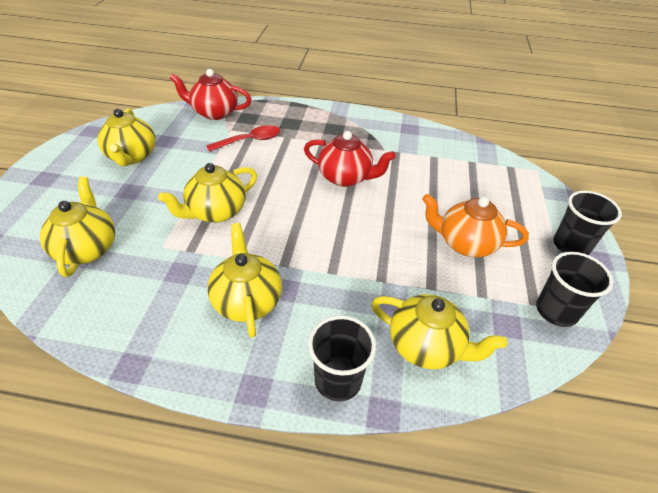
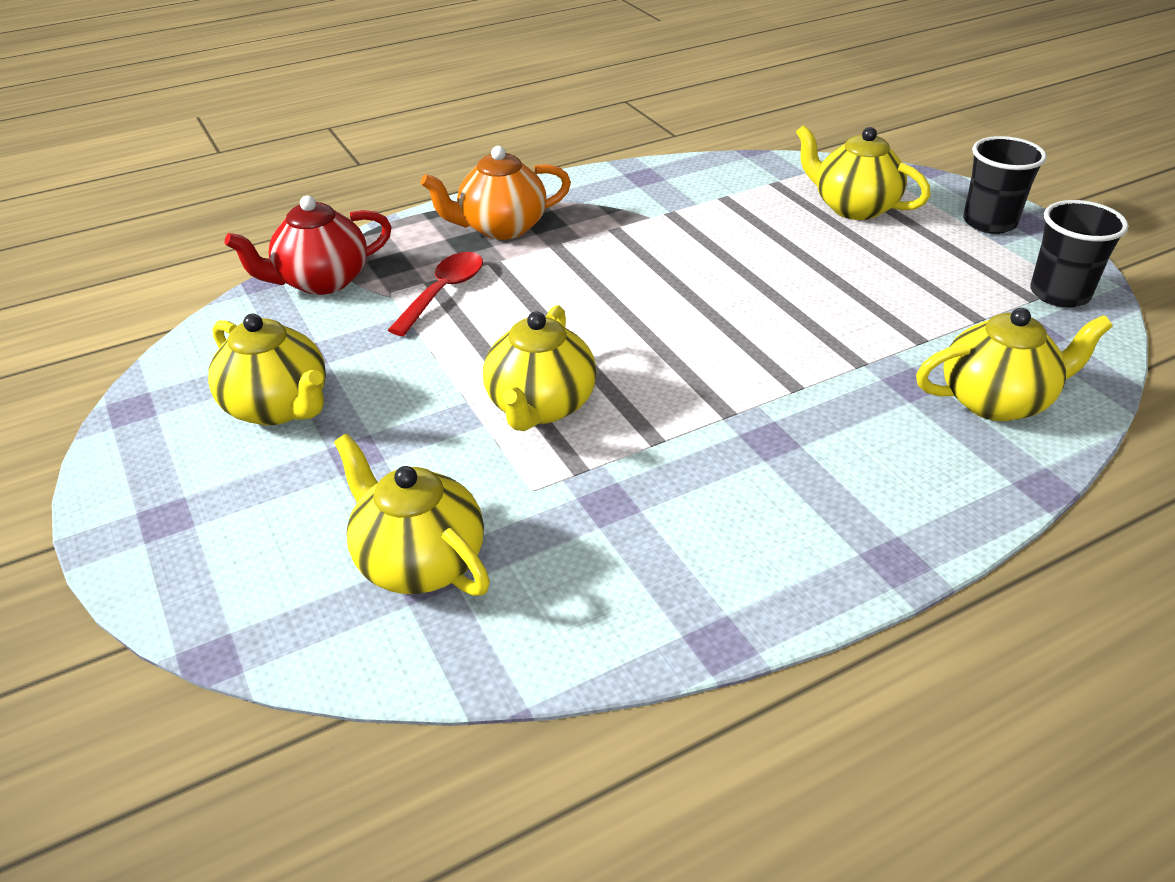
camera: 35 degrees left, 5 degrees down
yellow teapot [207,223,282,338] -> yellow teapot moved to [796,125,931,220]
red teapot [304,131,396,187] -> none
black cup [308,315,376,401] -> none
orange teapot [422,194,529,257] -> orange teapot moved to [421,146,571,240]

